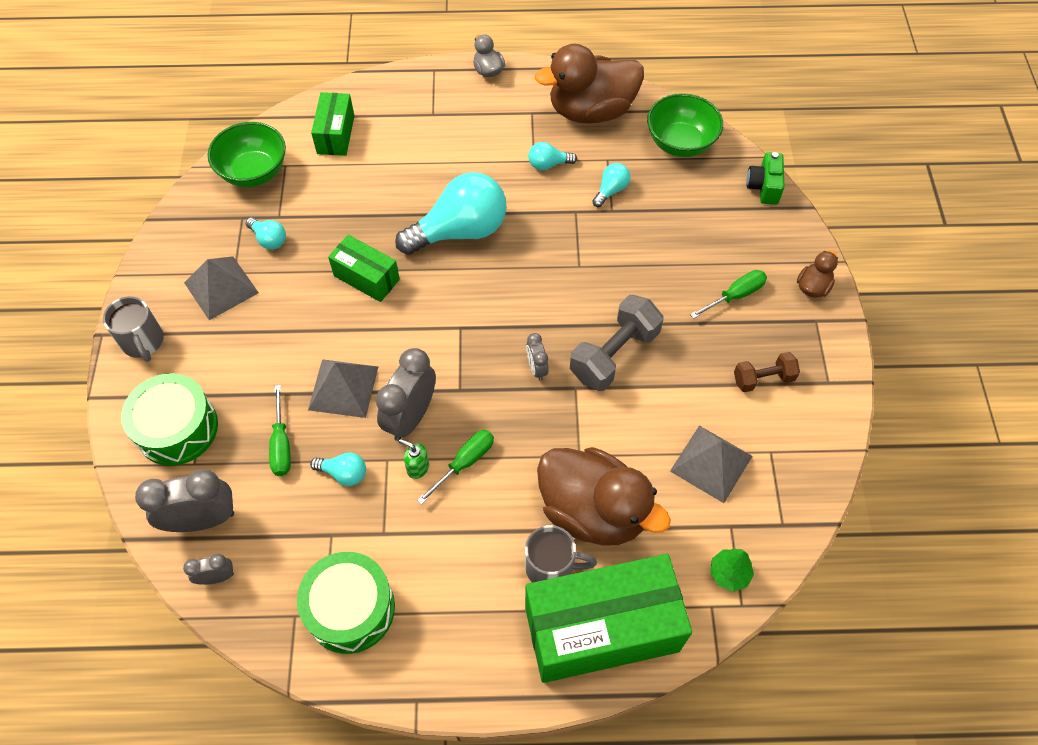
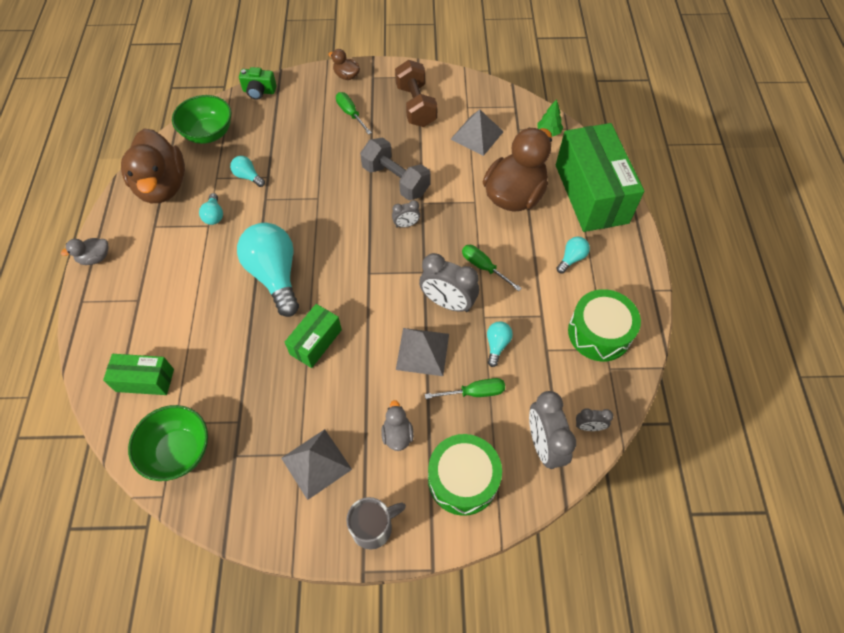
camera: 90 degrees left, 0 degrees up
grey clock [183,554,234,585] -> grey clock turned 75 degrees counterclockwise [576,408,613,431]
turquoise light bulb [246,218,286,250] -> turquoise light bulb moved to [556,237,590,273]
green soap dispenser [399,439,429,479] -> none
grey mug [525,525,597,583] -> none
brown dumbbell [734,352,800,392] -> brown dumbbell [395,60,438,127], size x1.69
none -> grey duck [381,400,414,451]

